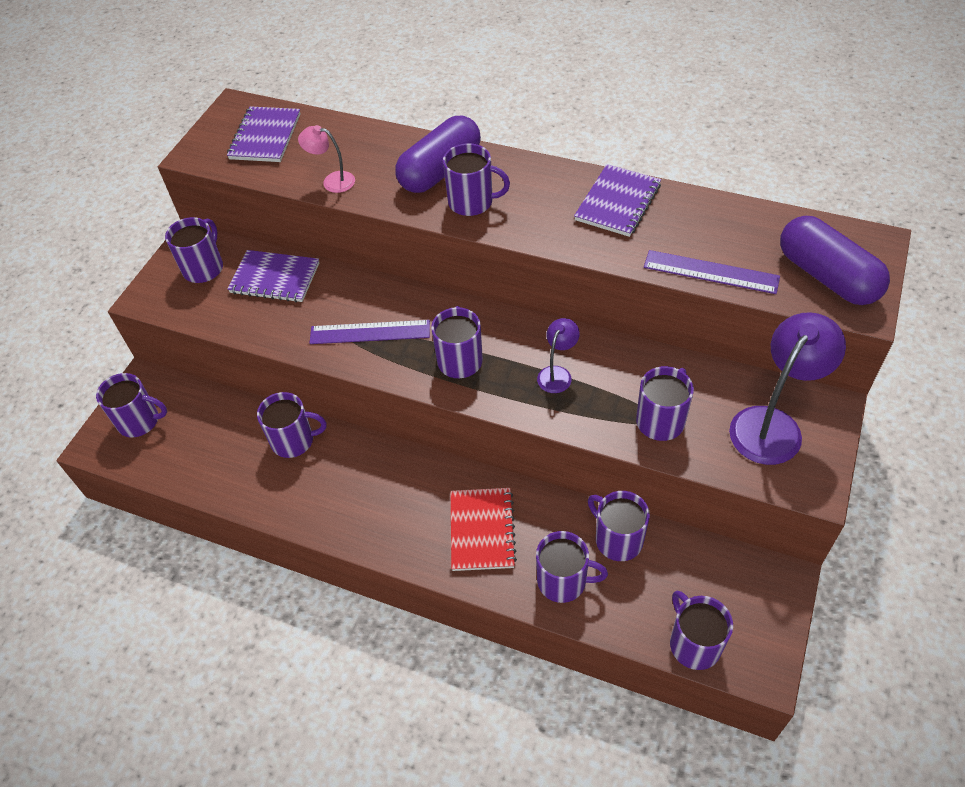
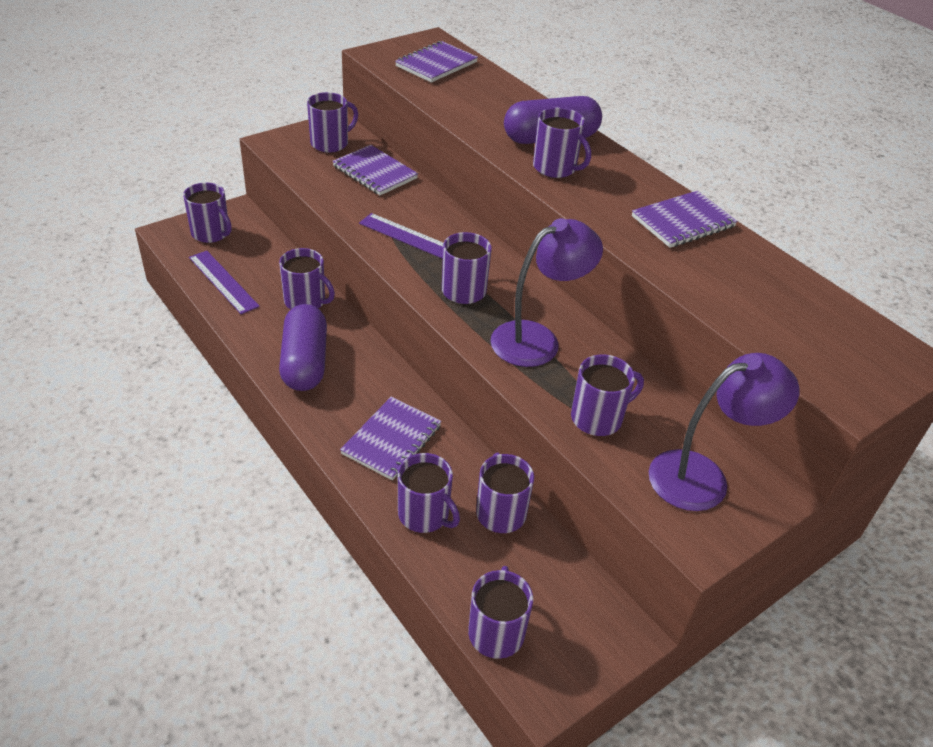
camera: 25 degrees right, 10 degrees down
pink lamp [298,125,355,193] -> none
red notebook [451,488,517,571] -> purple notebook [340,397,442,480]
purple lamp [537,318,580,393] -> purple lamp [490,218,603,367], size x1.93
purple ruler [644,250,780,294] -> purple ruler moved to [189,250,260,314]
purple capsule [780,216,890,305] -> purple capsule moved to [279,304,327,391]

